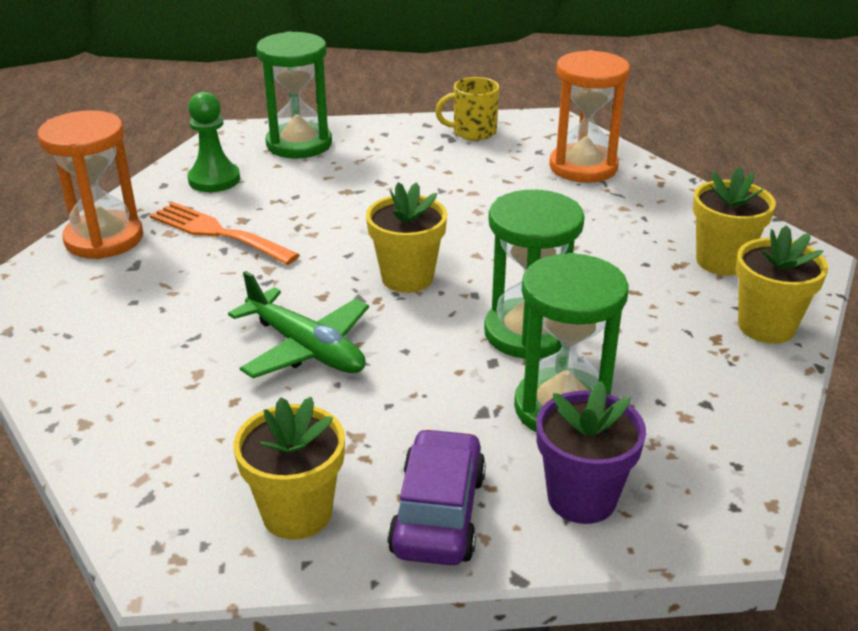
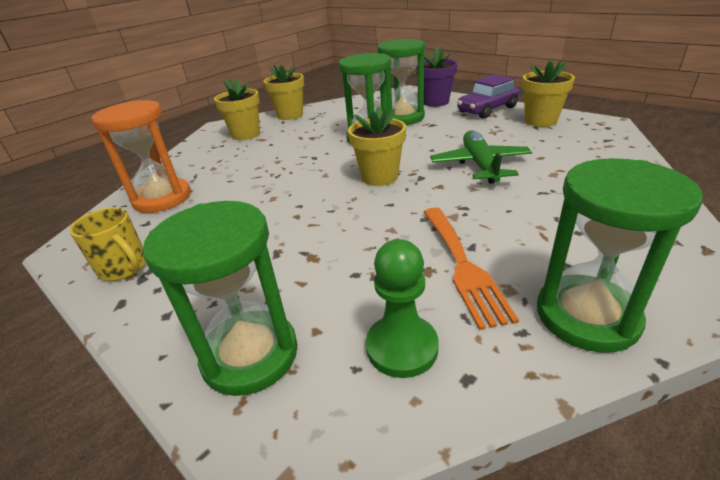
camera: 130 degrees left, 0 degrees up
orange hourglass [37,111,143,259] -> green hourglass [537,158,703,353]

